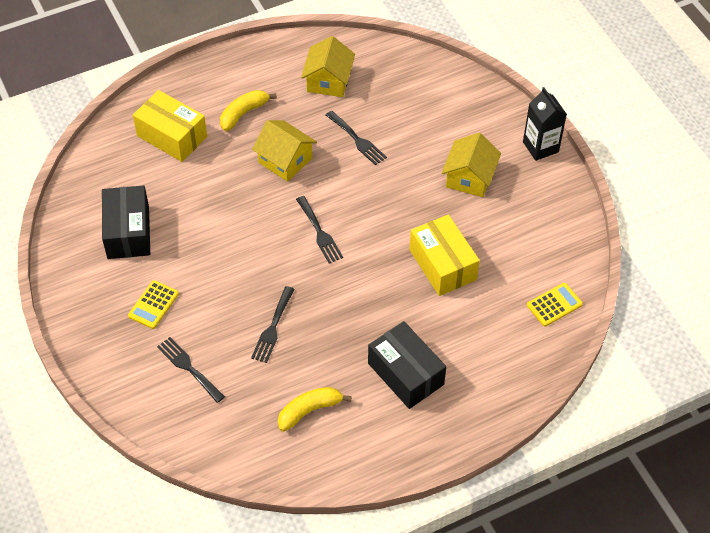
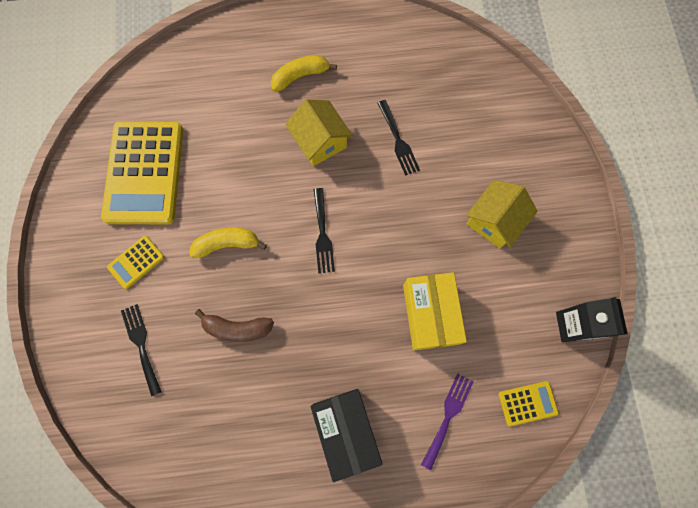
camera: 20 degrees right, 20 degrees up
black box [102,185,150,259] -> yellow calculator [101,121,183,224]
yellow box [133,90,207,162] -> none
black fork [251,286,294,363] -> brown banana [195,309,274,342]
yellow banana [278,387,352,432] -> yellow banana moved to [189,228,267,259]
yellow house [301,36,355,97] -> none
black carton [523,87,567,161] -> black carton moved to [556,297,628,342]
none -> purple fork [421,373,474,470]

